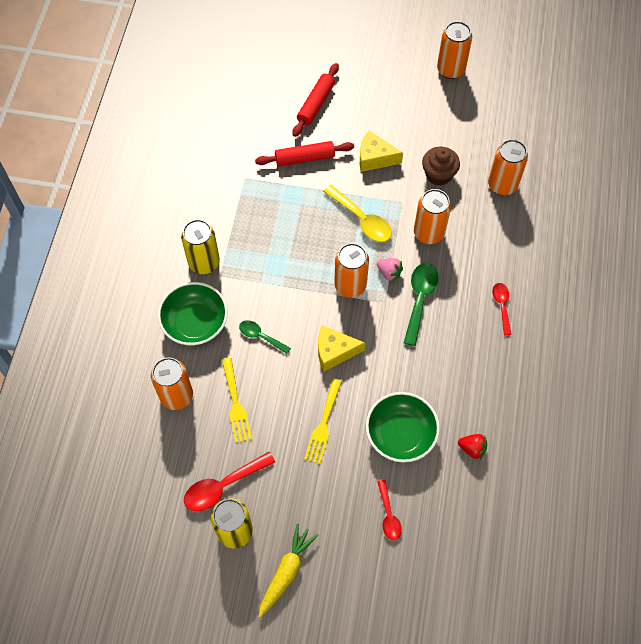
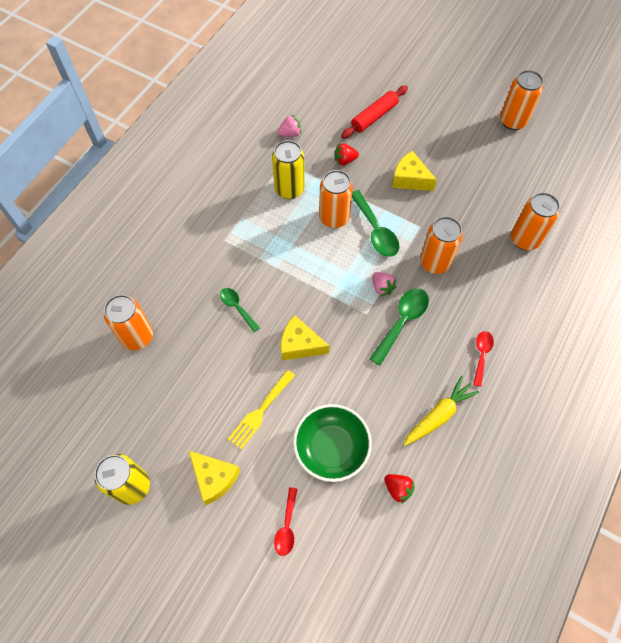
camera: 20 degrees right, 0 degrees up
green bowl [158,282,228,345] -> none
yellow can [181,219,220,274] -> yellow can moved to [272,140,305,199]
red spoon [184,452,275,511] -> none
yellow fork [222,358,252,443] -> none
red rolling pin [255,141,354,166] -> red strawberry [335,143,359,165]
yellow carrot [258,524,319,618] -> yellow carrot moved to [403,376,479,446]
yellow spoon [323,185,392,242] -> green spoon [352,190,400,257]
orange can [334,243,369,298] -> orange can moved to [319,170,353,228]
brown cupcake [422,146,460,186] -> none
none -> yellow cheese [189,451,240,505]
none -> pink strawberry [277,115,301,137]

